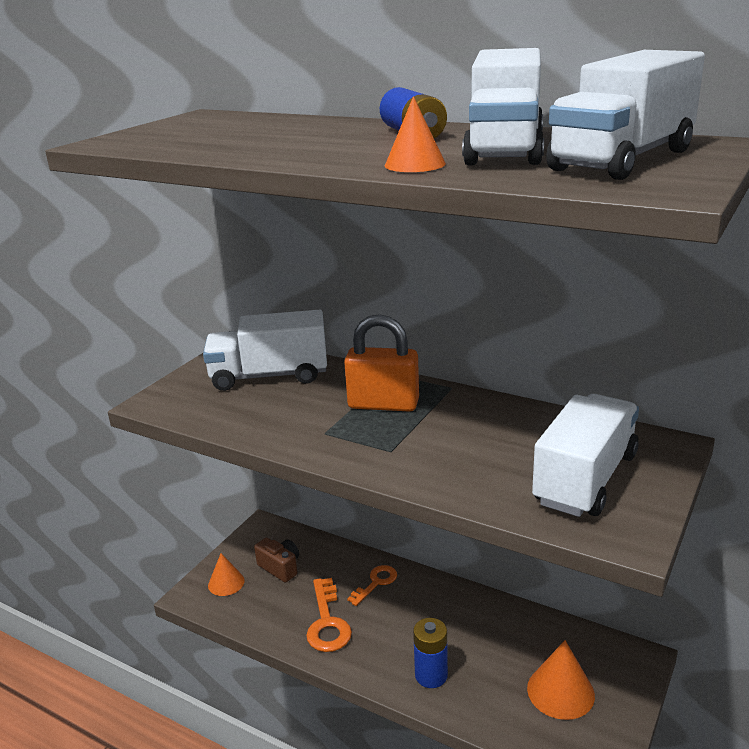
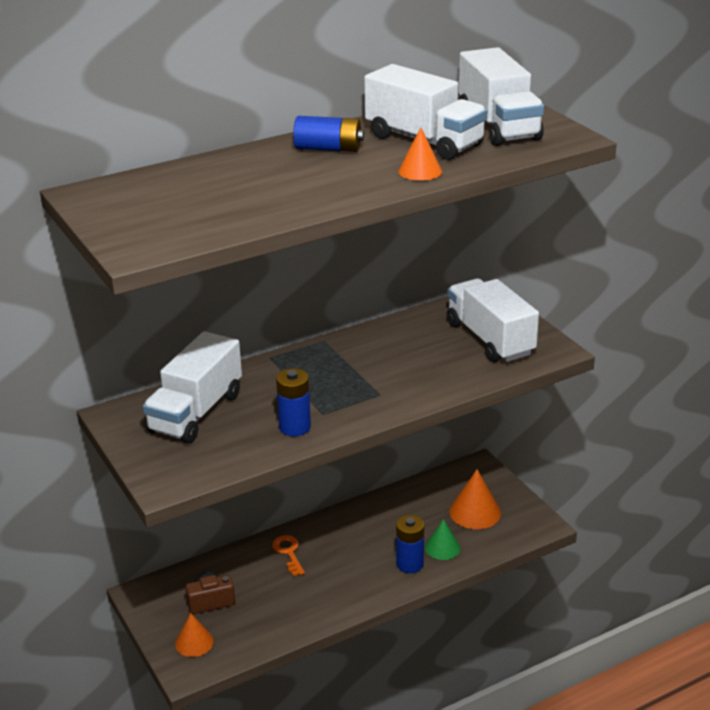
camera: 60 degrees left, 5 degrees up
orange key [306,578,352,652] -> none
orange padlock [344,314,419,412] -> none
none -> blue battery [276,369,311,436]
none -> green cone [425,519,460,560]

